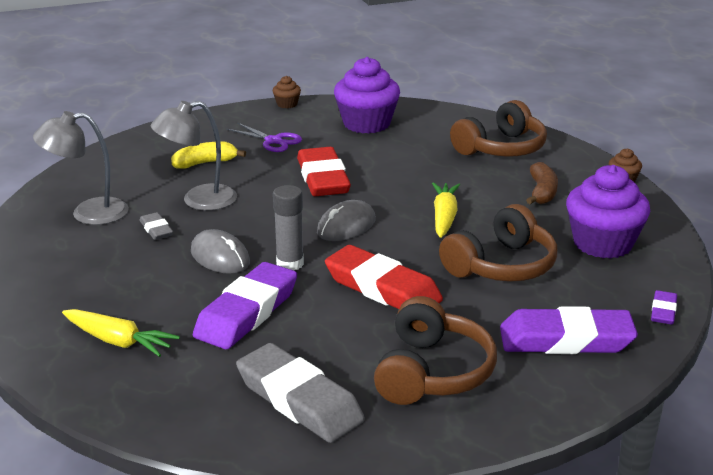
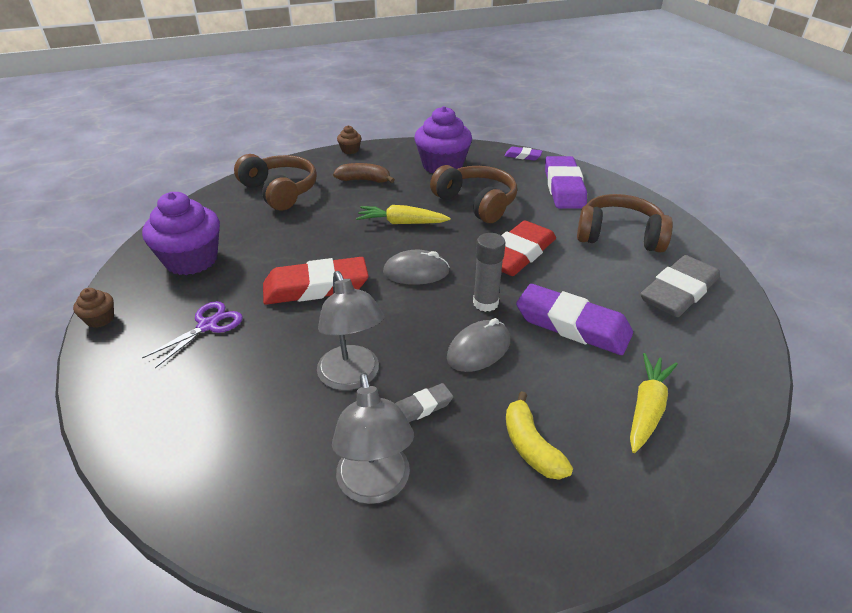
camera: 90 degrees left, 10 degrees up
yellow banana [171,142,246,169] -> yellow banana moved to [506,391,573,480]
grey mouse [317,200,376,241] -> grey mouse turned 45 degrees counterclockwise [383,250,450,285]

